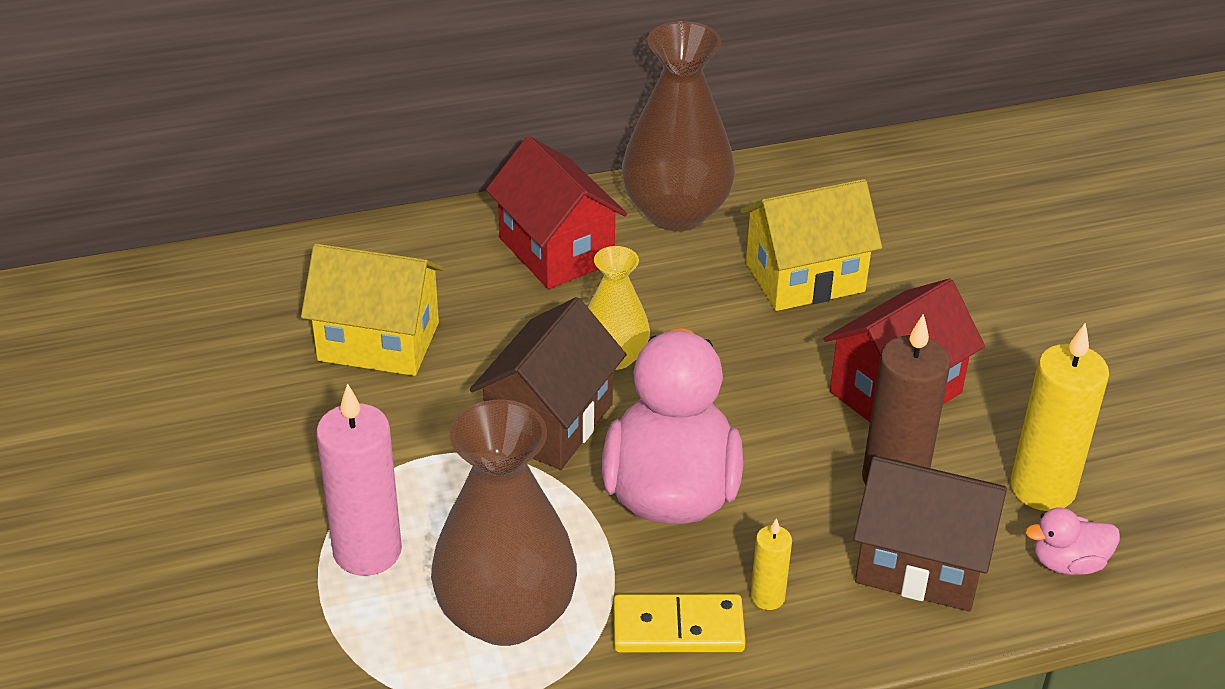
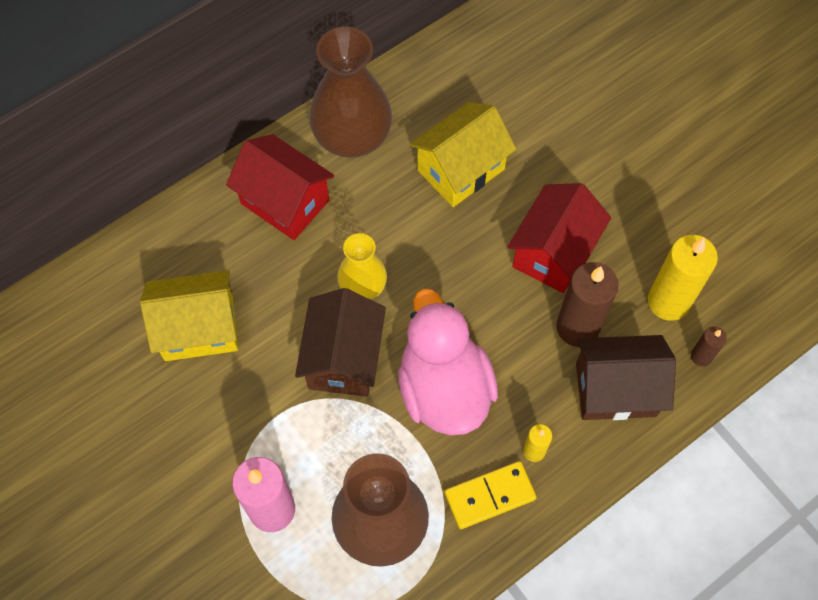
camera: 20 degrees left, 25 degrees up
pink duck [1025,508,1120,575] -> brown candle [691,327,727,367]

